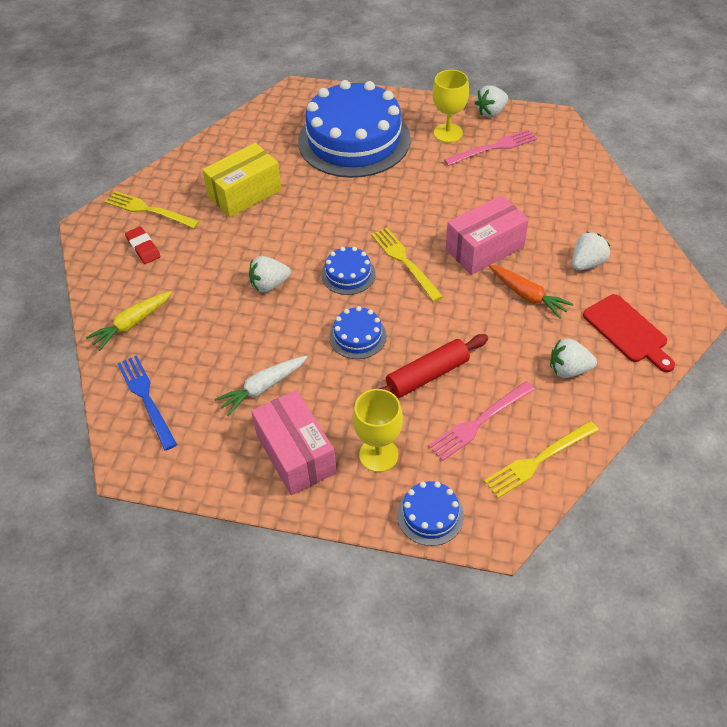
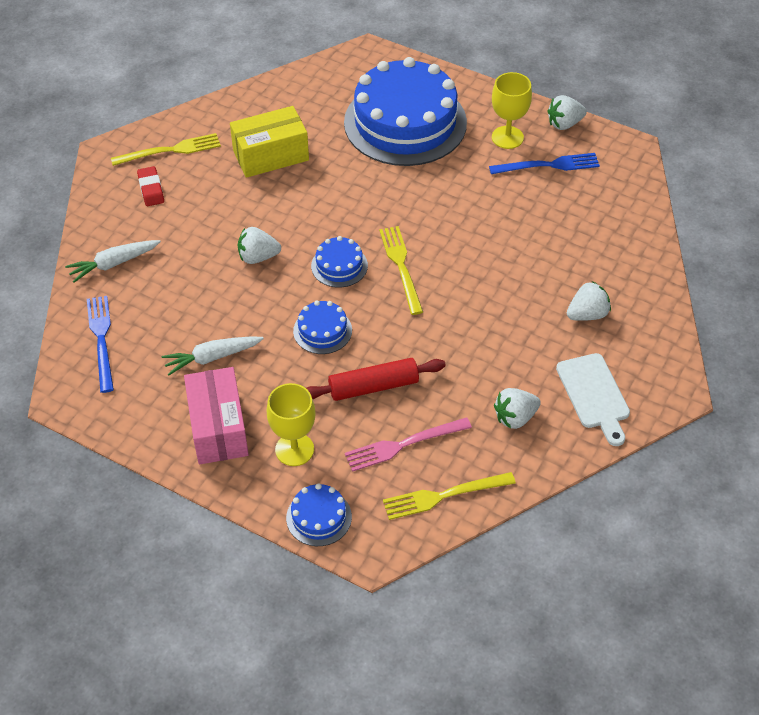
camera: 15 degrees right, 0 degrees up
yellow carrot [86,291,172,351] -> white carrot [65,240,161,283]
yellow fork [105,191,200,229] -> yellow fork turned 120 degrees clockwise [111,133,221,166]
pink fork [444,129,537,166] -> blue fork [489,153,600,174]
pink box [446,195,529,275] -> none
orange carrot [489,265,573,319] -> none
white strawberry [550,338,597,378] -> white strawberry turned 45 degrees counterclockwise [494,388,541,429]
red cutting board [583,294,675,372] -> white cutting board [556,353,630,446]

